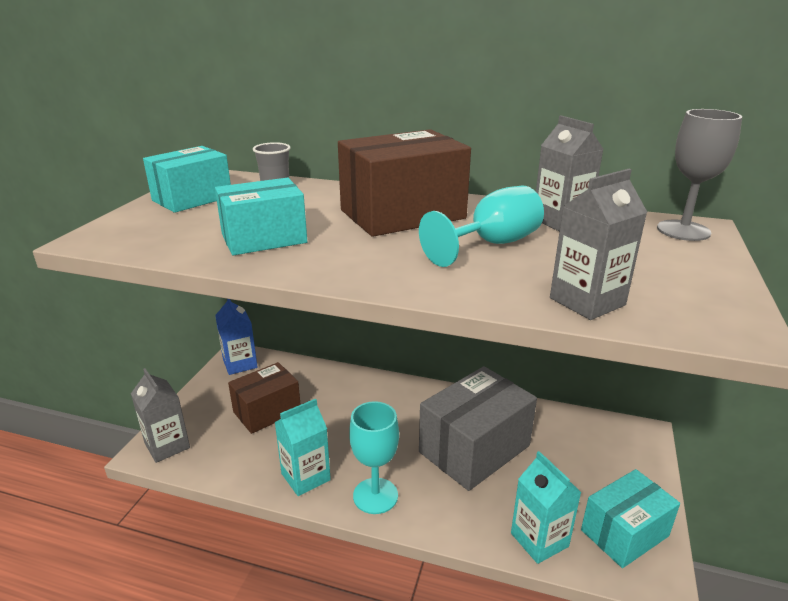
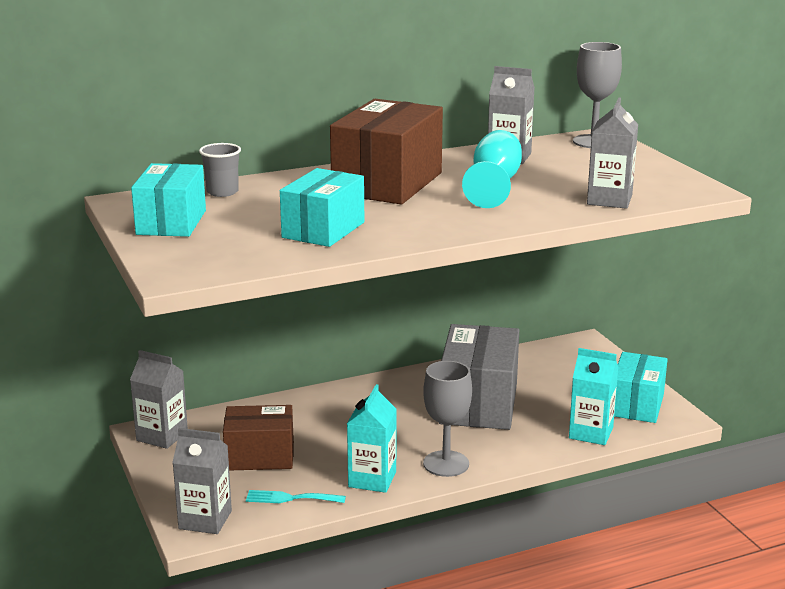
camera: 40 degrees left, 5 degrees down
blue carton [215,299,258,375] -> grey carton [130,350,188,449]
brown box [228,362,301,434] -> brown box turned 75 degrees clockwise [223,405,294,471]
turquoise goblet [349,401,399,514] -> grey goblet [423,361,472,477]
none -> turquoise fork [246,490,346,503]

